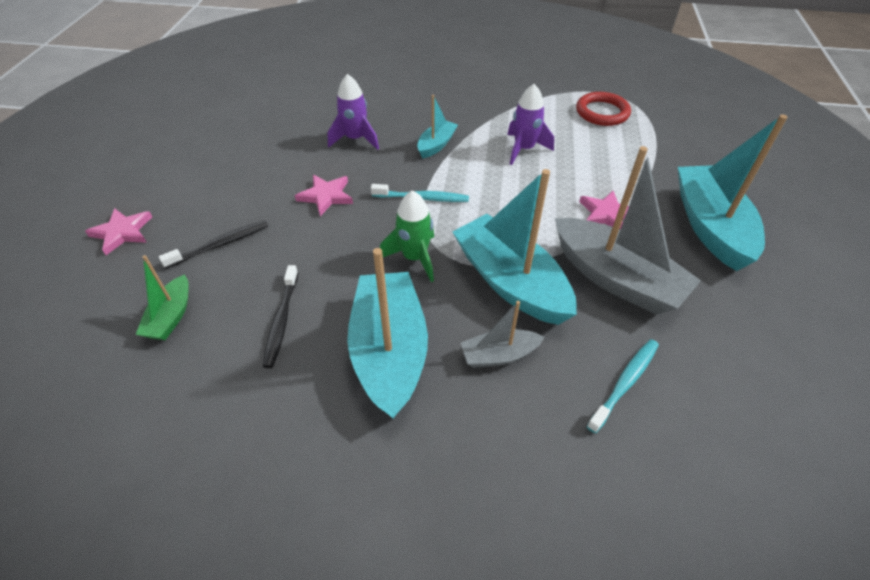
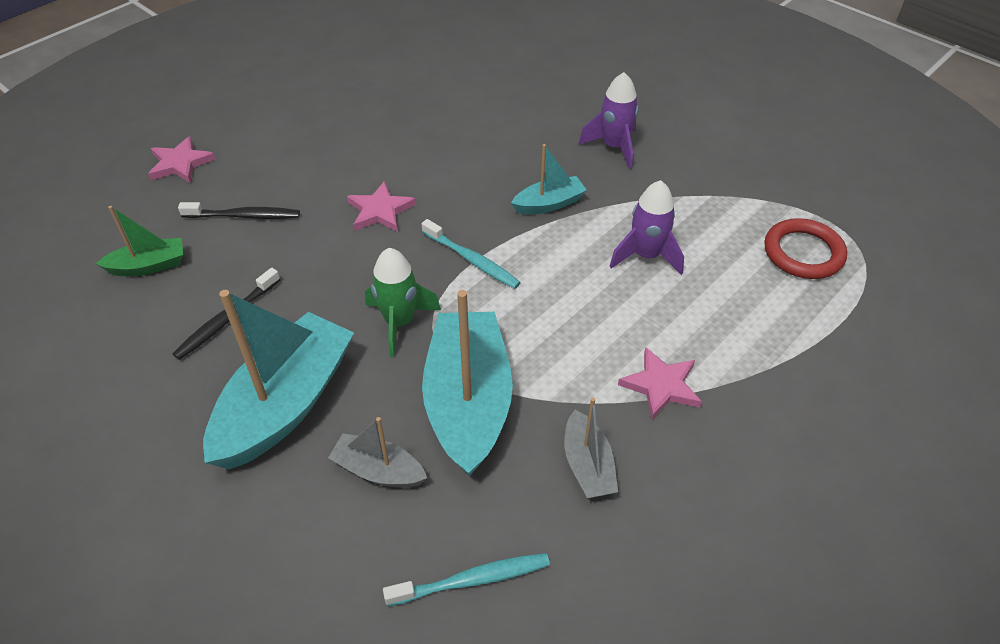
camera: 35 degrees right, 0 degrees up
green boat [136,255,189,340] -> green boat turned 150 degrees counterclockwise [96,206,183,276]
purple rocket [328,74,379,150] -> purple rocket moved to [578,72,639,169]
grey boat [555,146,701,315] -> grey boat [564,397,618,498], size x0.50
turquoise boat [678,114,788,271] -> none

